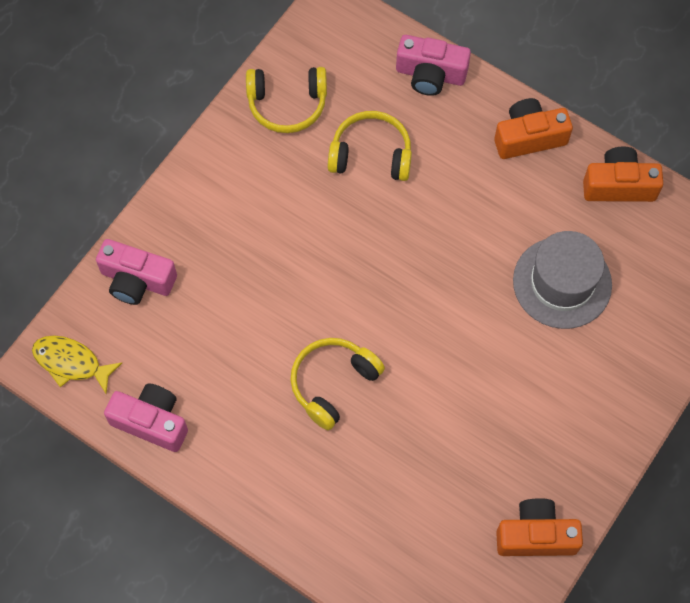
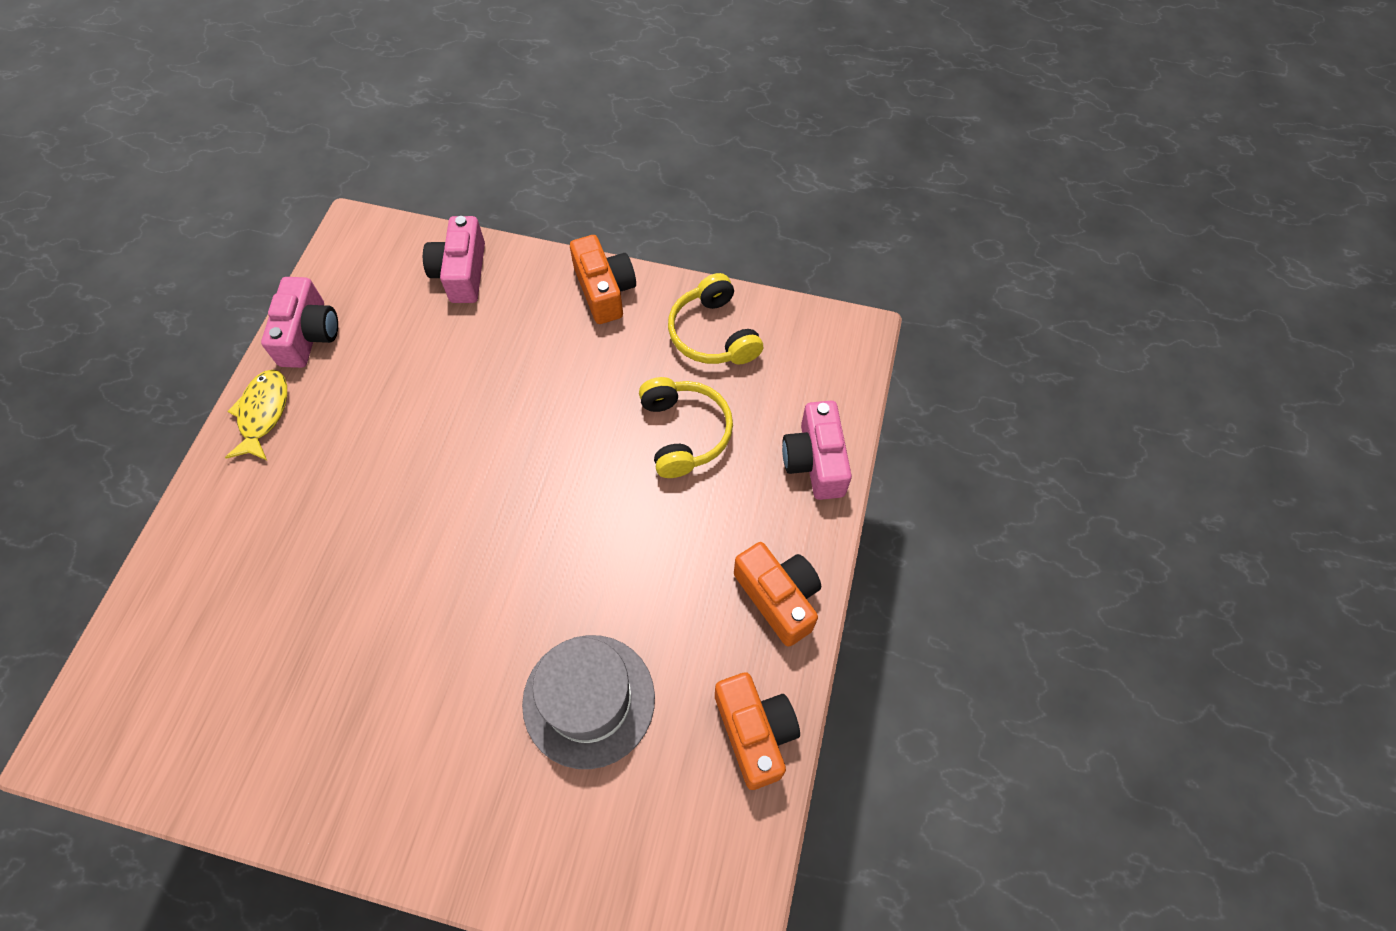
camera: 70 degrees right, 5 degrees down
yellow fish [32,335,122,394] -> yellow fish moved to [225,370,287,460]
yellow headphones [290,338,385,430] -> none
orange camera [496,498,583,556] -> orange camera moved to [570,235,636,324]

